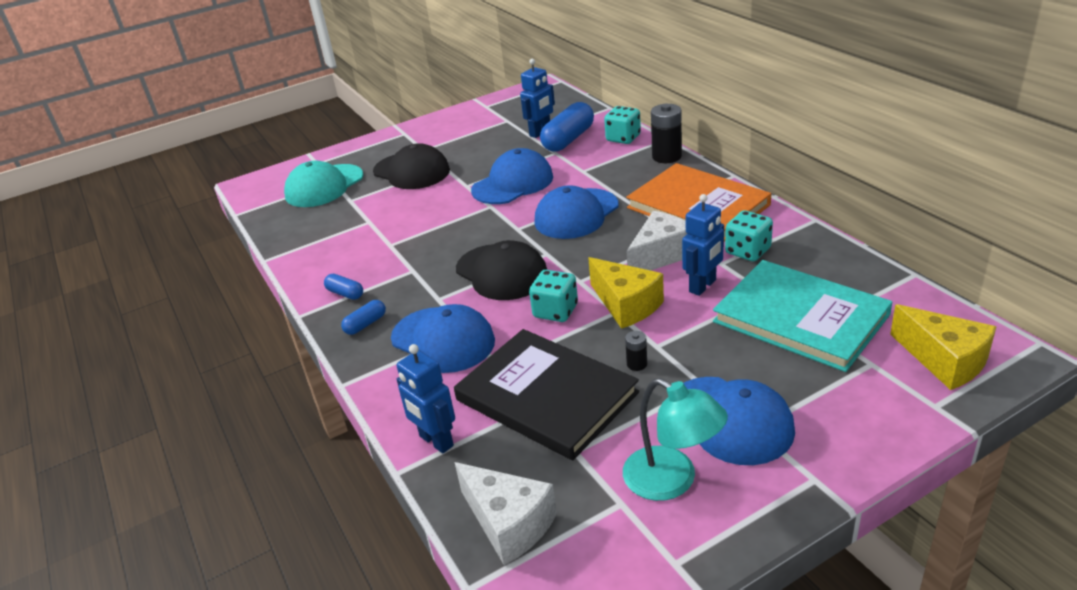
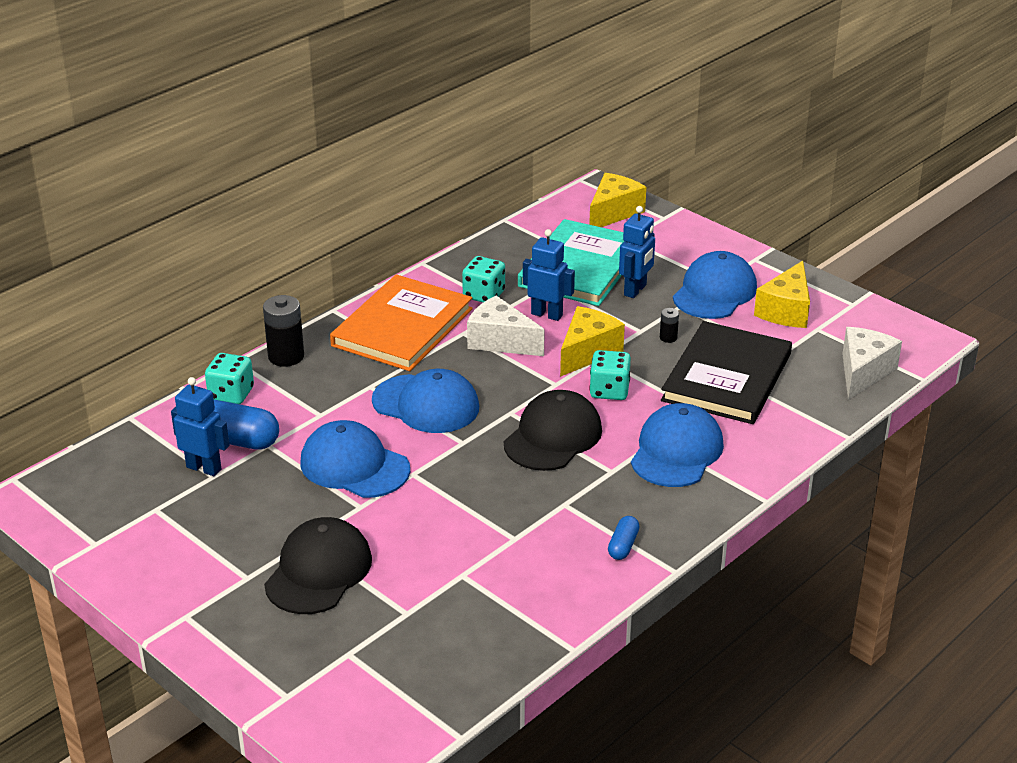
camera: 110 degrees left, 0 degrees up
turquoise cap [284,161,363,207] -> none
blue capsule [341,300,386,335] -> none
blue robot [397,344,455,453] -> blue robot moved to [619,206,655,298]
turquoise lamp [623,378,728,501] -> yellow cheese [754,261,810,328]

